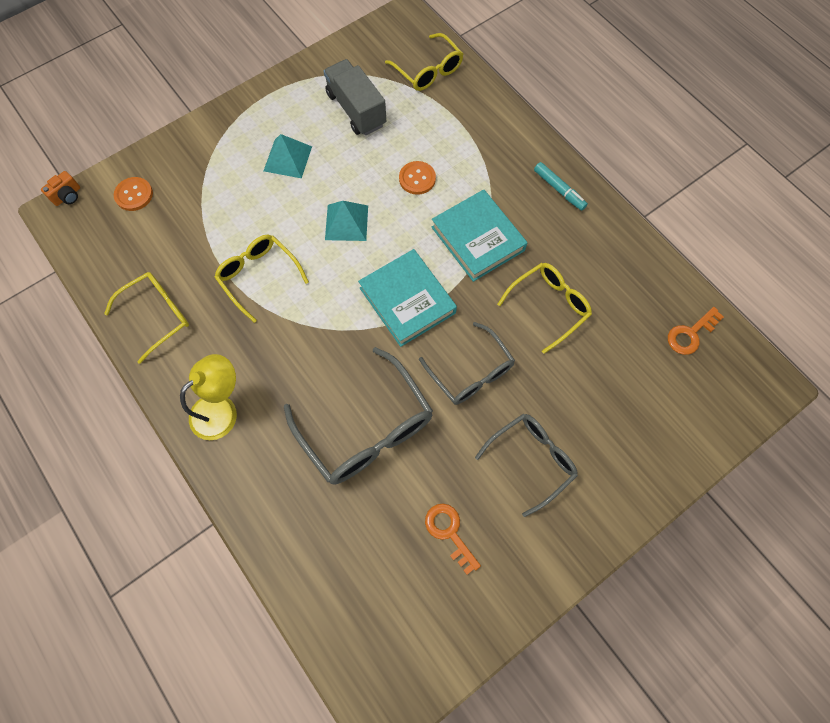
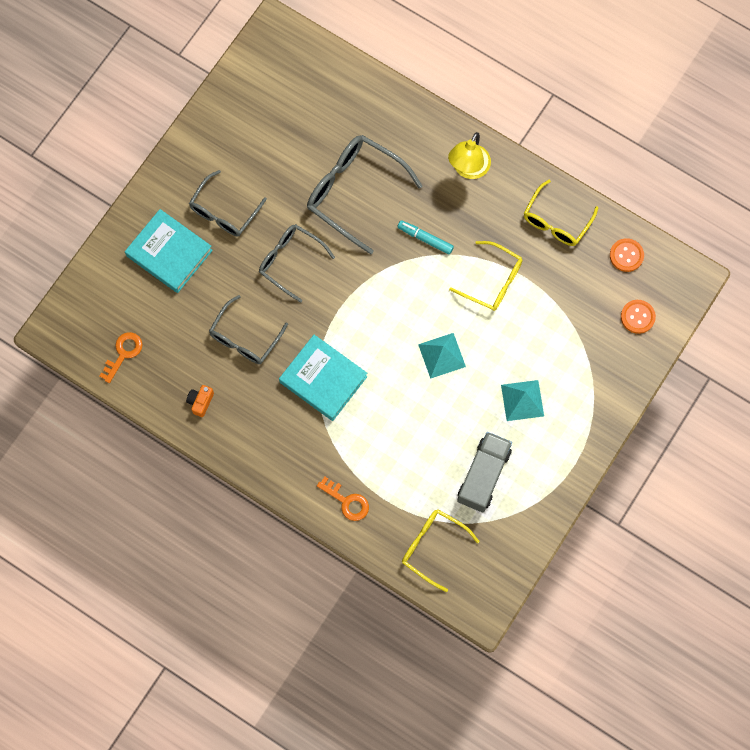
camera: 160 degrees right, 5 degrees up
orange camera [41,171,80,206] -> orange camera moved to [186,385,214,417]
grey truck [323,59,386,135] -> grey truck turned 105 degrees counterclockwise [457,432,512,512]
turquoise book [358,249,457,347] -> turquoise book moved to [125,209,213,293]
orange button [399,161,436,195] -> orange button moved to [610,238,644,272]
orange key [425,504,481,575] -> orange key moved to [317,477,369,521]
yellow glasses [497,263,592,354] -> grey glasses [209,295,288,364]
turquoise marker [534,162,588,211] -> turquoise marker moved to [397,220,454,255]

